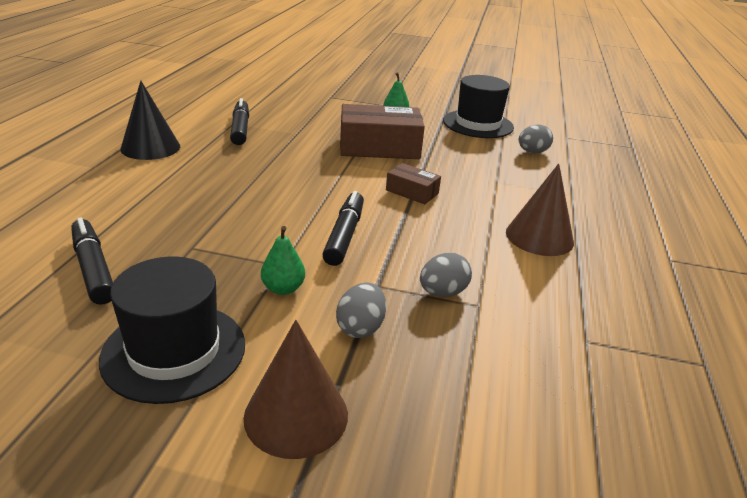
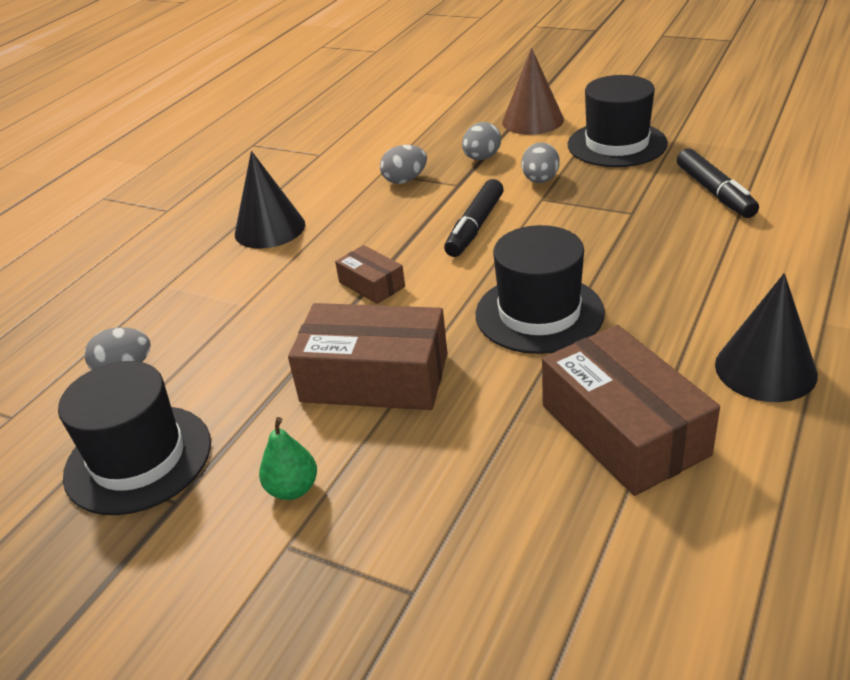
camera: 160 degrees left, 5 degrees up
black marker [230,98,249,145] -> brown box [542,325,720,496]
green pear [261,226,305,295] -> grey egg [521,142,560,183]
brown cone [506,163,574,256] -> black cone [235,151,305,249]
none -> black hat [476,225,605,354]

